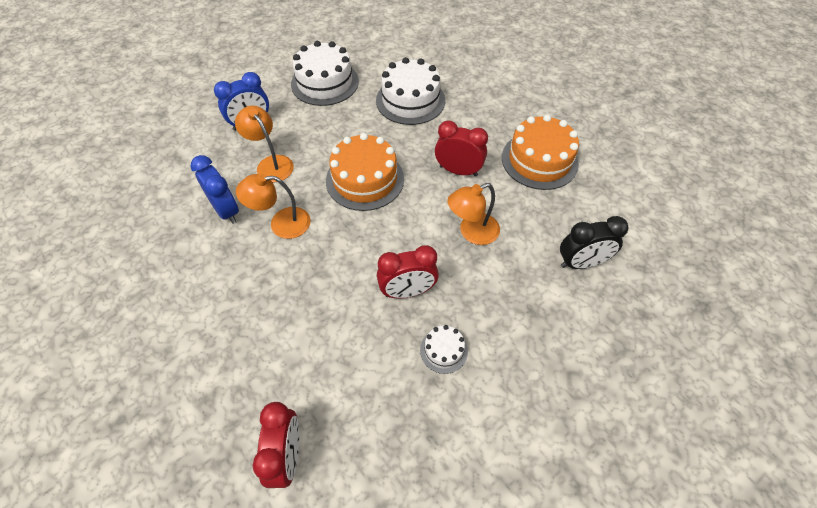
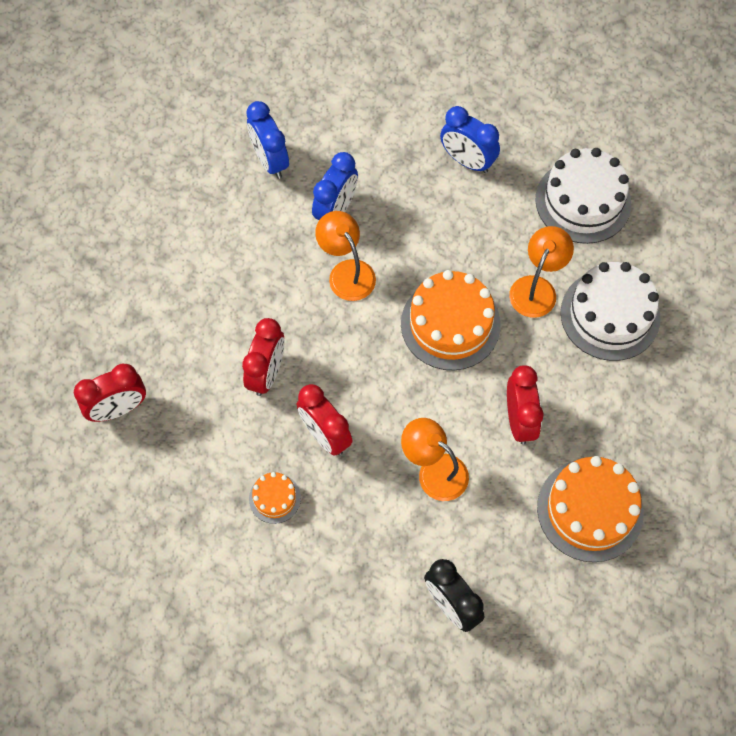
camera: 65 degrees right, 10 degrees up
orange lamp [235,106,294,182] -> orange lamp moved to [509,226,574,318]
white cake [420,325,468,374] -> orange cake [249,472,301,524]
none -> red clock [242,318,285,396]
none -> blue clock [246,101,289,179]

